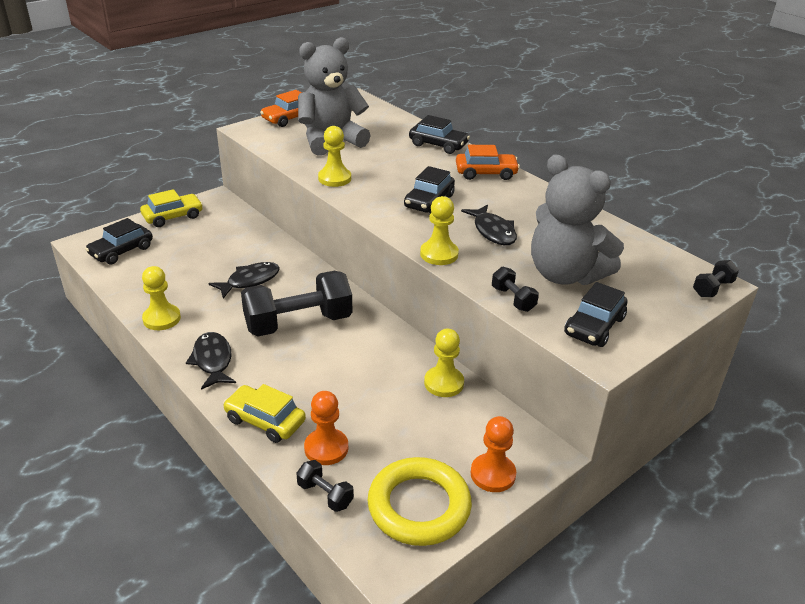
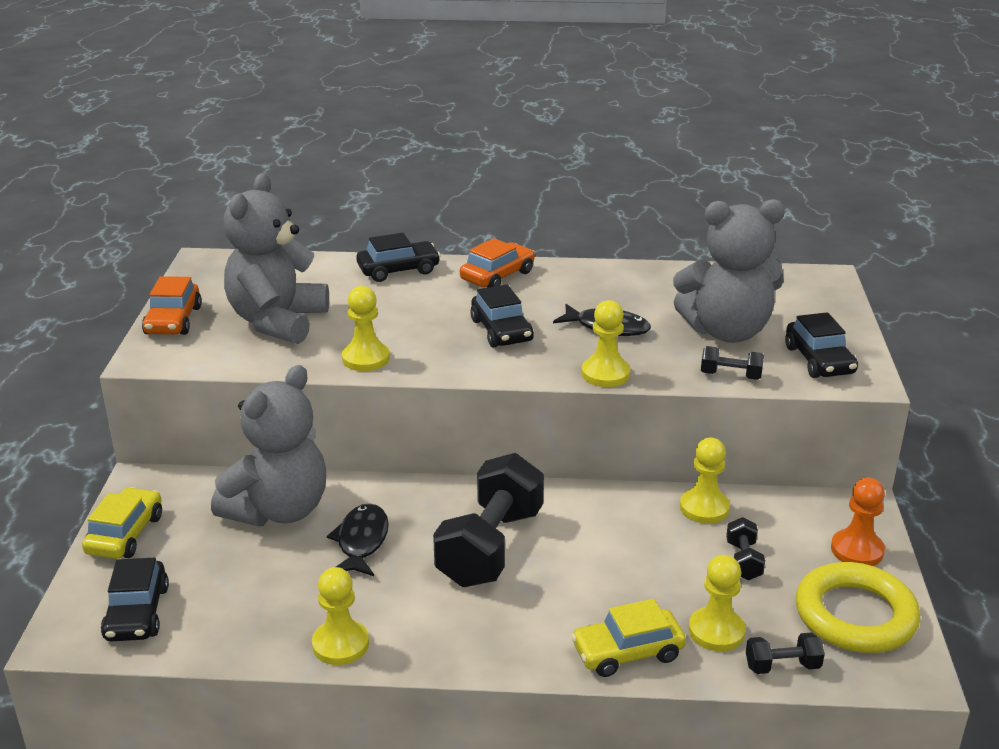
camera: 45 degrees left, 5 degrees down
black fish [186,332,236,390] -> none
orange pawn [304,391,348,465] -> yellow pawn [688,555,746,651]
black dumbbell [693,260,739,297] -> black dumbbell moved to [726,517,765,580]
none -> grey teddy bear [211,365,326,526]

